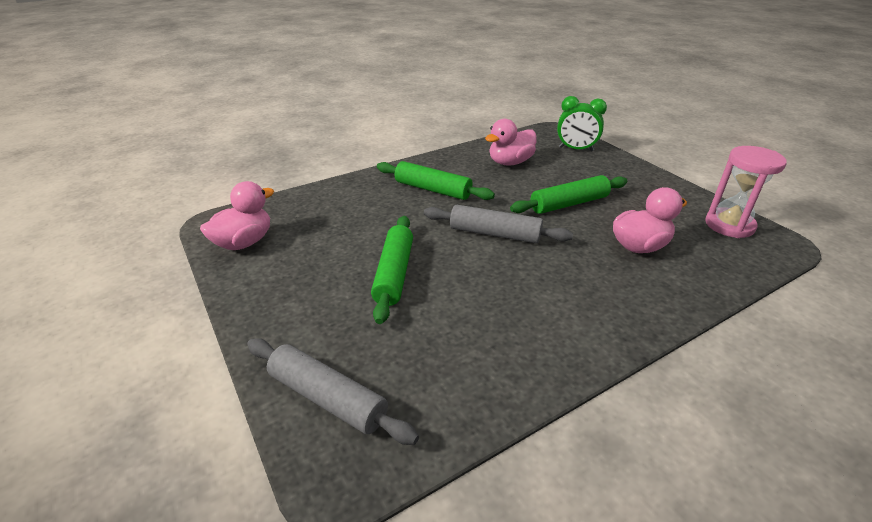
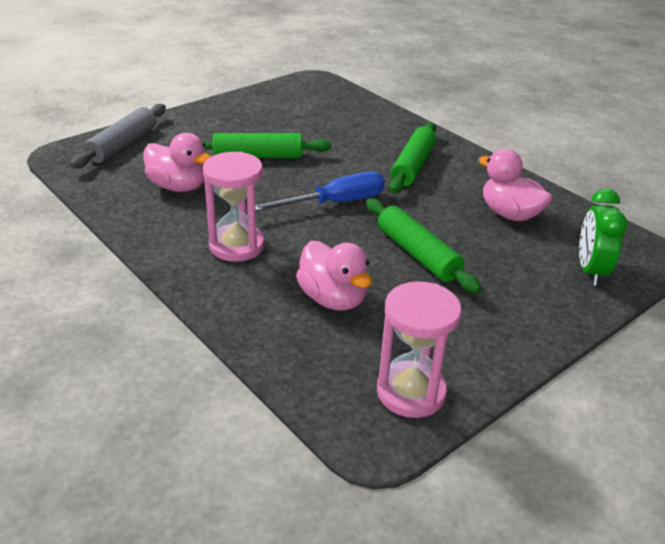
camera: 80 degrees right, 0 degrees up
pink duck [200,181,274,250] -> pink duck moved to [144,133,211,192]
grey rolling pin [424,205,573,243] -> blue screwdriver [255,171,385,211]
none -> pink hourglass [203,151,265,262]

